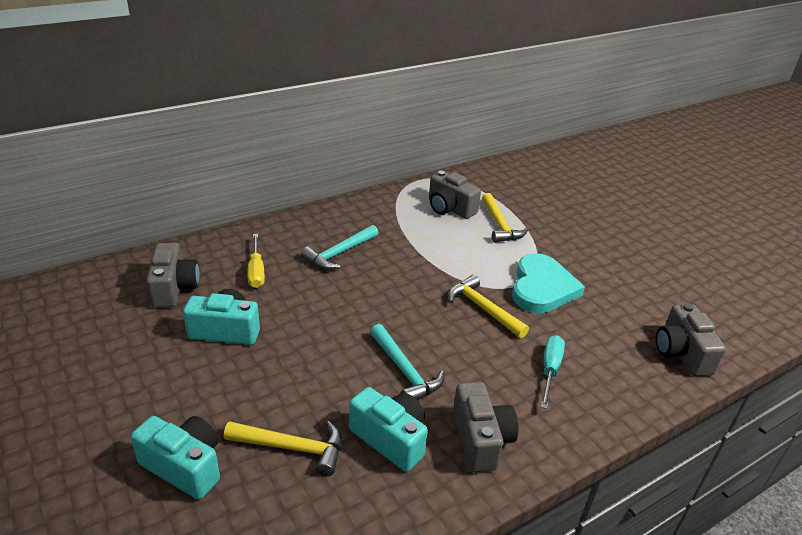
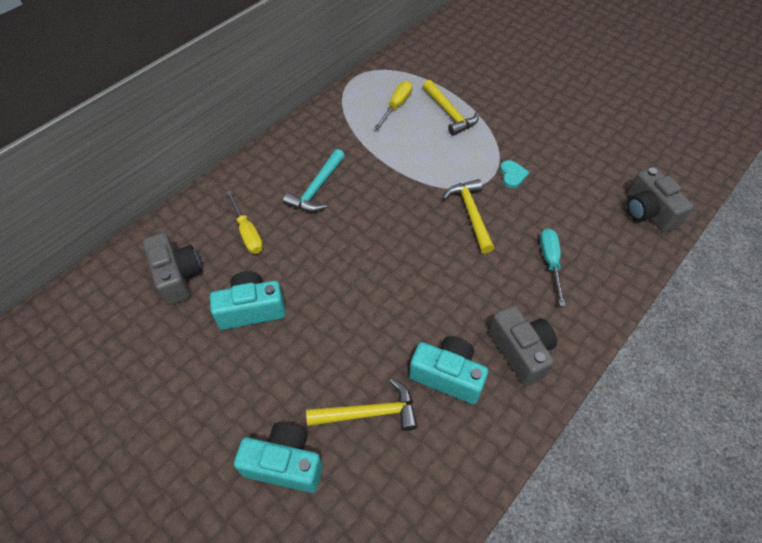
camera: 15 degrees left, 20 degrees up
turquoise hammer [370,324,445,400] -> none
grey camera [429,171,481,219] -> yellow screwdriver [374,81,412,129]
yellow hammer [448,275,529,338] -> yellow hammer turned 45 degrees clockwise [443,179,494,253]
turquoise heart [512,253,585,313] -> turquoise heart [500,160,529,188], size x0.43

